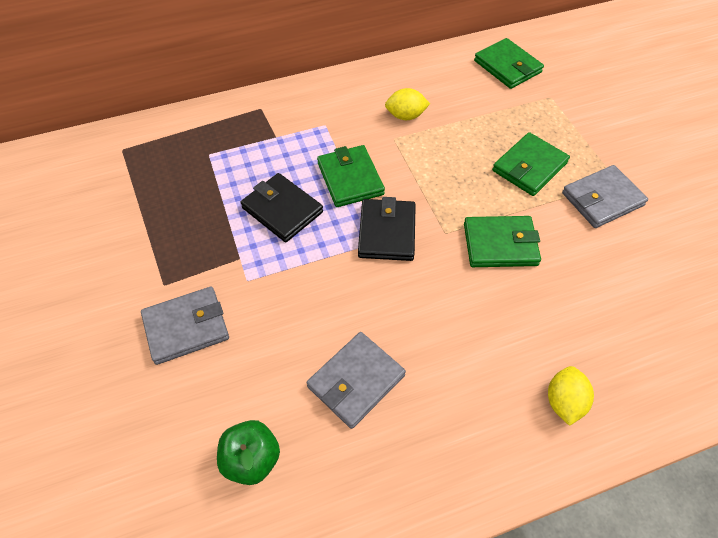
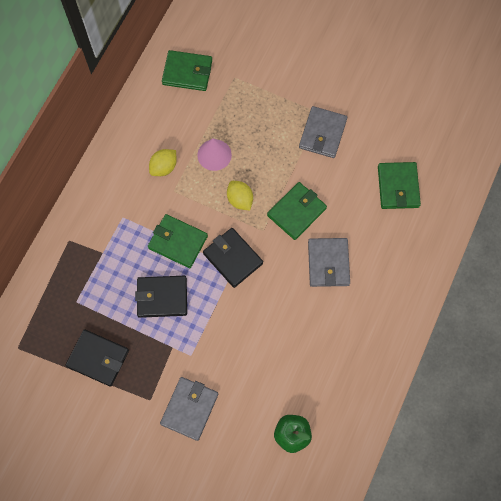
camera: 45 degrees left, 15 degrees up
grey wallet [306,332,406,429] -> grey wallet moved to [308,238,350,287]
green wallet [492,132,570,196] -> green wallet moved to [378,162,421,209]
yellow lemon [548,366,594,426] -> yellow lemon moved to [227,181,253,210]
none -> black wallet [66,329,129,387]
none -> pink cone [197,139,232,171]

